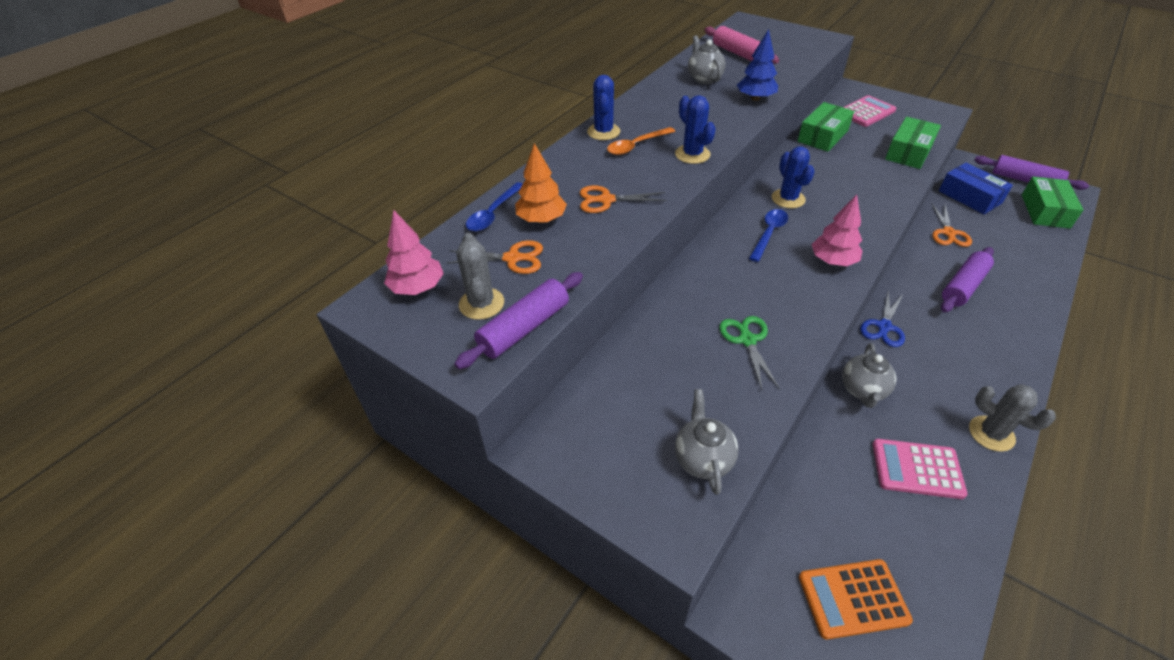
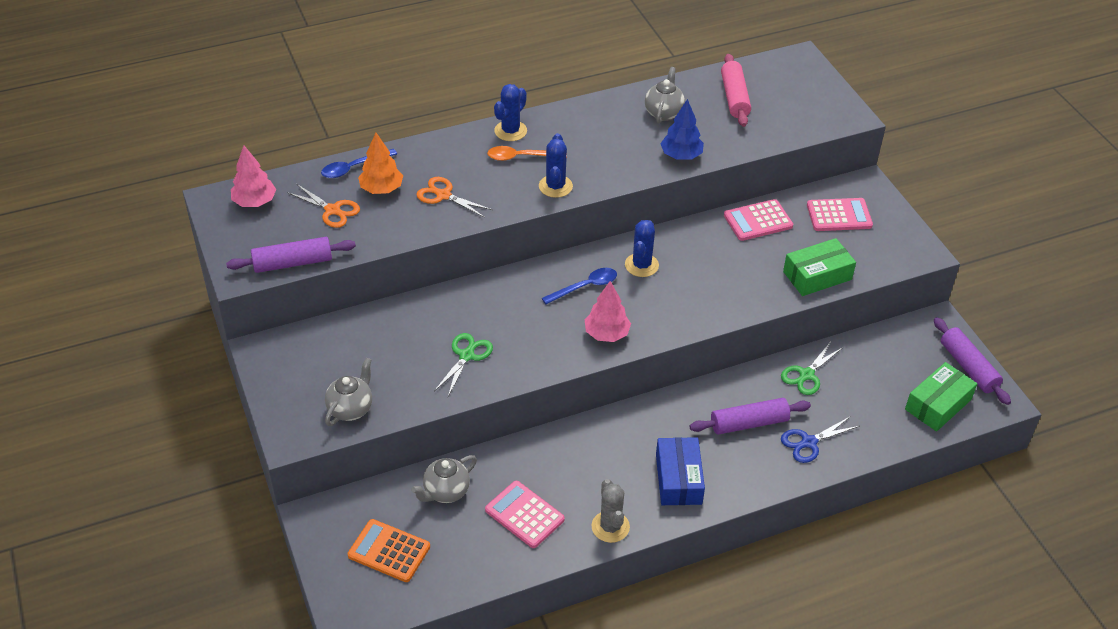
camera: 30 degrees right, 0 degrees up
grey cactus [456,233,504,320] -> none
green box [798,102,854,152] -> pink calculator [724,199,793,241]
grey teapot [842,343,897,408] -> grey teapot moved to [411,455,477,503]
blue scissors [860,290,905,347] -> blue scissors moved to [781,416,859,463]
orange scissors [932,204,972,247] -> green scissors [781,342,843,395]
blue box [939,163,1013,214] -> blue box moved to [656,437,705,505]

